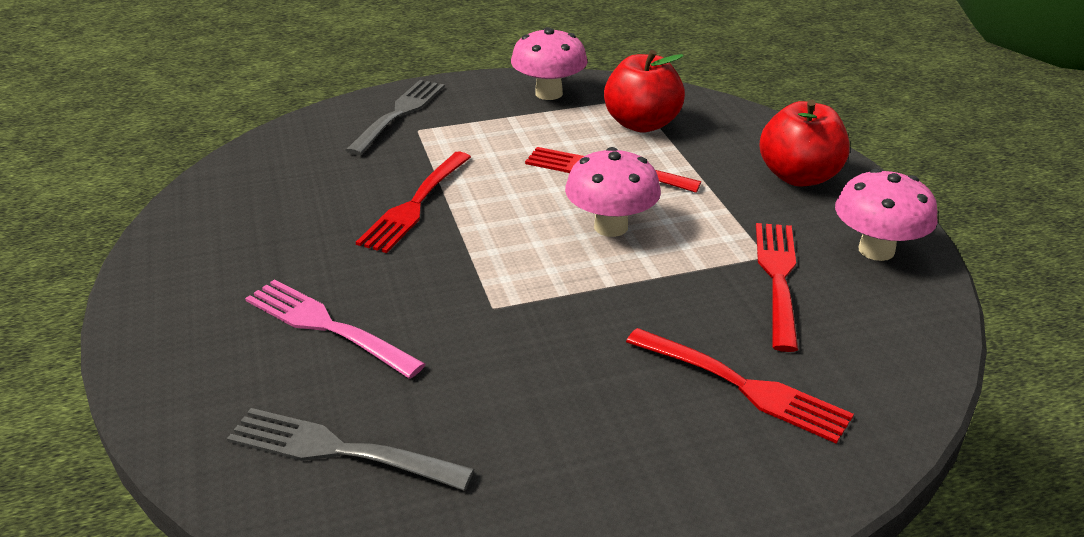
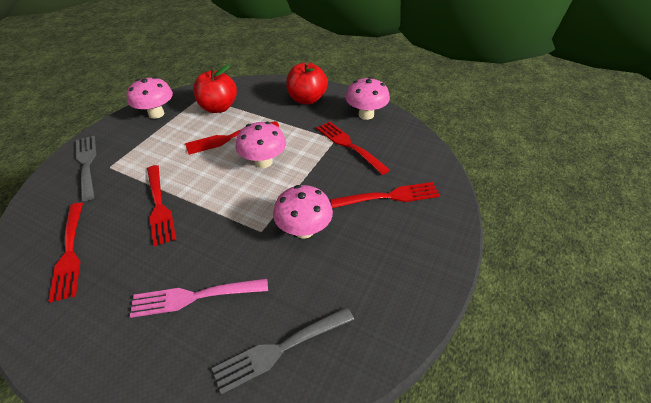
camera: 45 degrees left, 10 degrees up
none -> red fork [48,203,83,303]
none -> pink mushroom [273,185,333,239]

